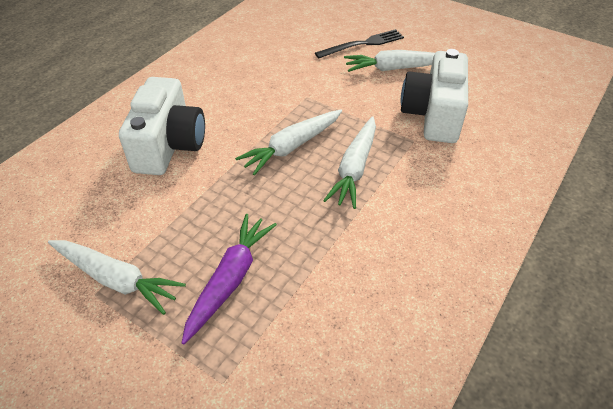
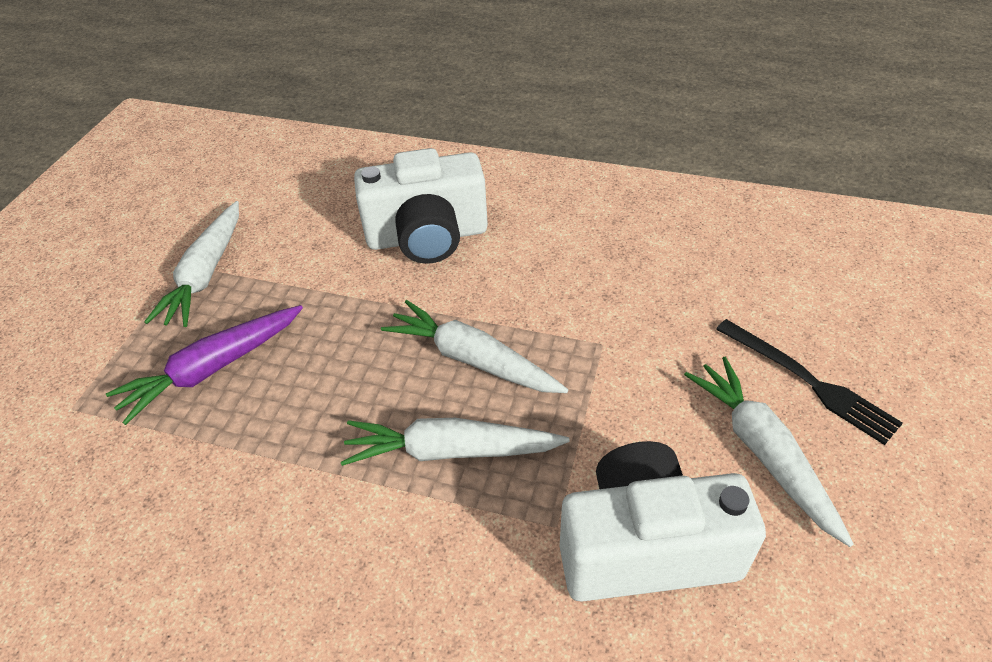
camera: 75 degrees right, 0 degrees up
purple carrot [182,214,277,344] -> purple carrot turned 135 degrees clockwise [106,305,303,425]

